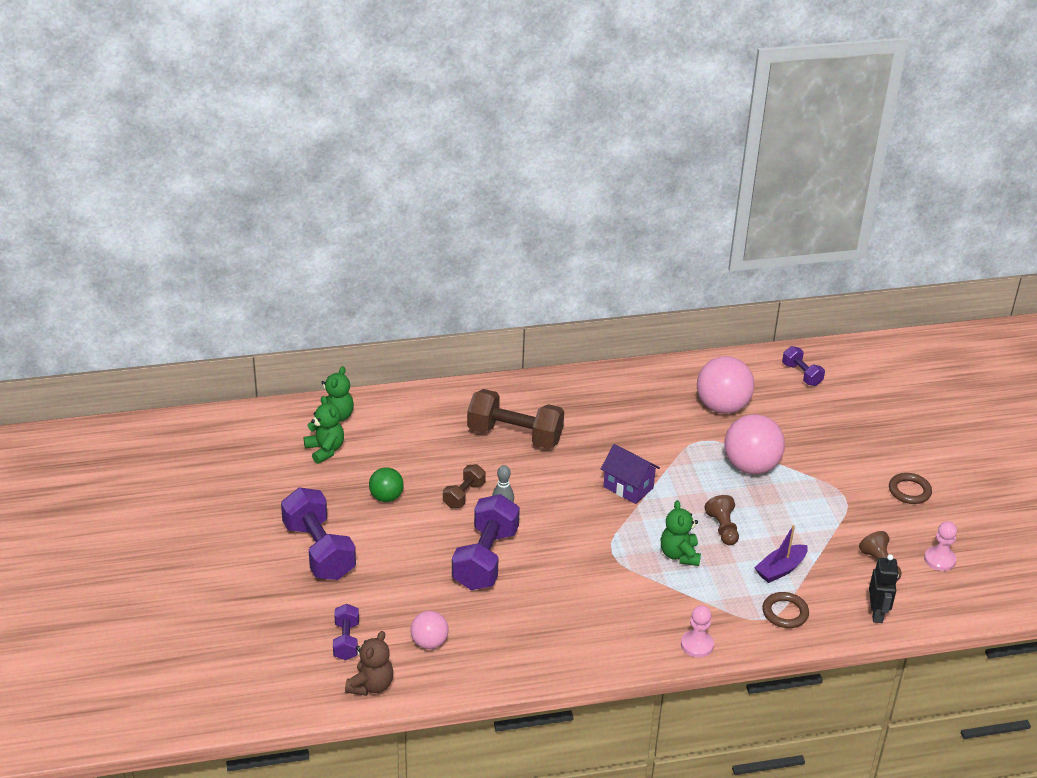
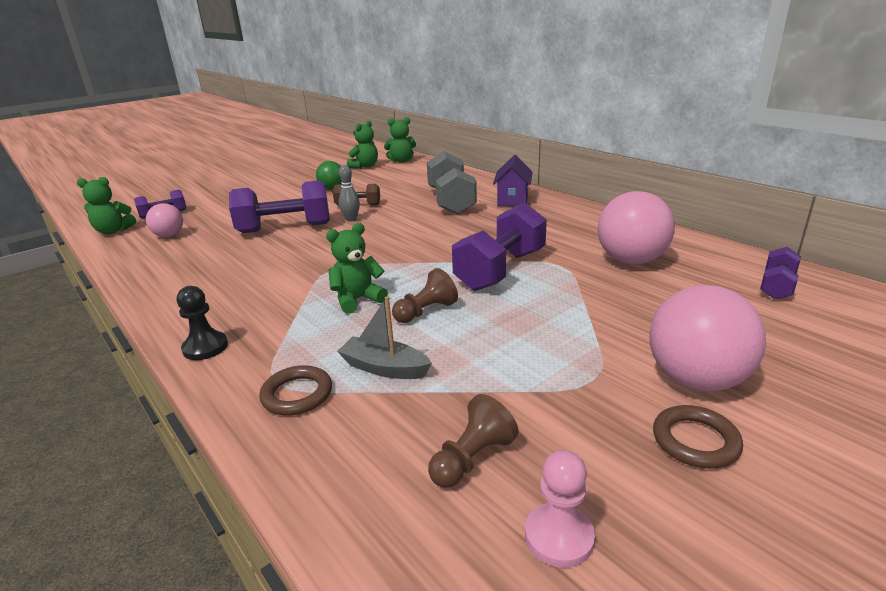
camera: 65 degrees right, 10 degrees down
purple dumbbell [281,488,356,580] -> purple dumbbell moved to [452,203,547,291]
brown teddy bear [345,631,393,696] -> green teddy bear [77,177,136,234]
brown dumbbell [467,389,564,449] -> grey dumbbell [427,151,477,215]
purple house [601,444,660,504] -> purple house moved to [493,155,532,206]
pink pawn [681,605,714,658] -> black pawn [177,286,228,360]
pink ball [724,414,785,474] -> pink ball moved to [650,285,766,391]
purple boat [754,525,808,583] -> grey boat [337,296,432,379]
black robot [869,554,899,623] -> none

